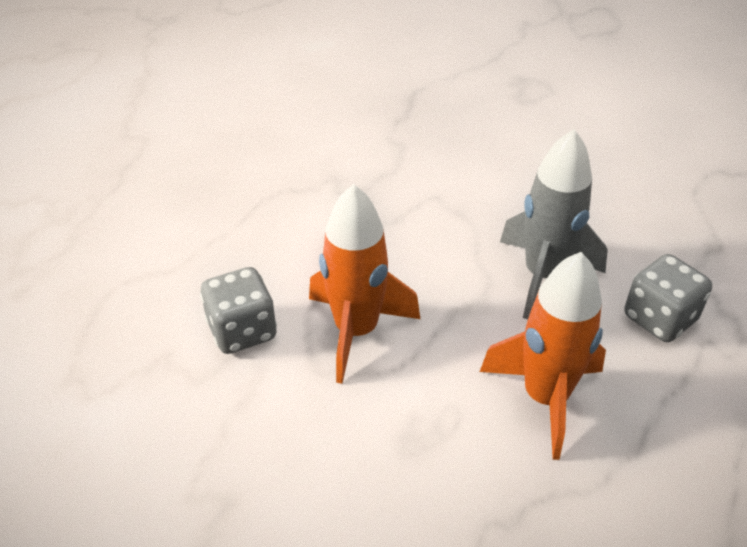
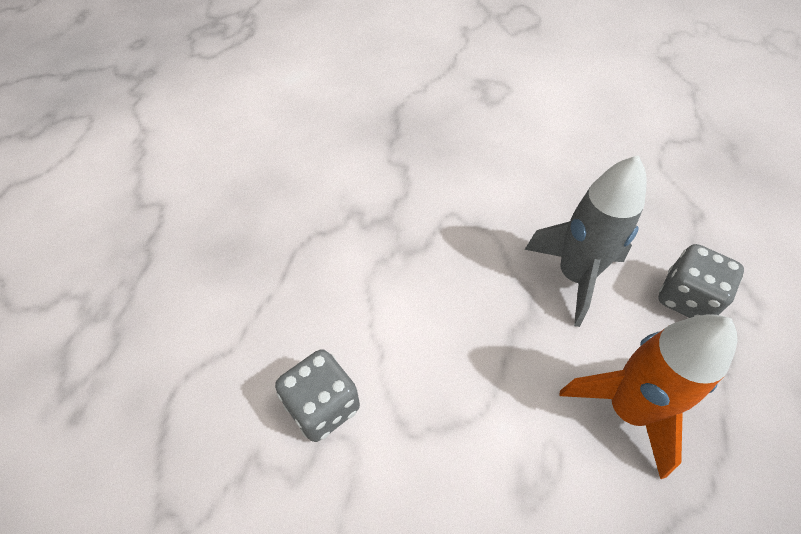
camera: 15 degrees left, 10 degrees up
orange rocket [309,184,420,384] -> none

